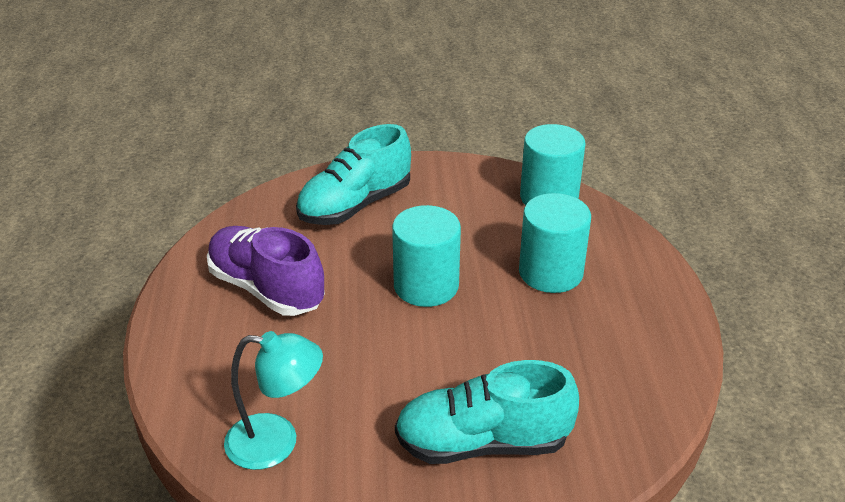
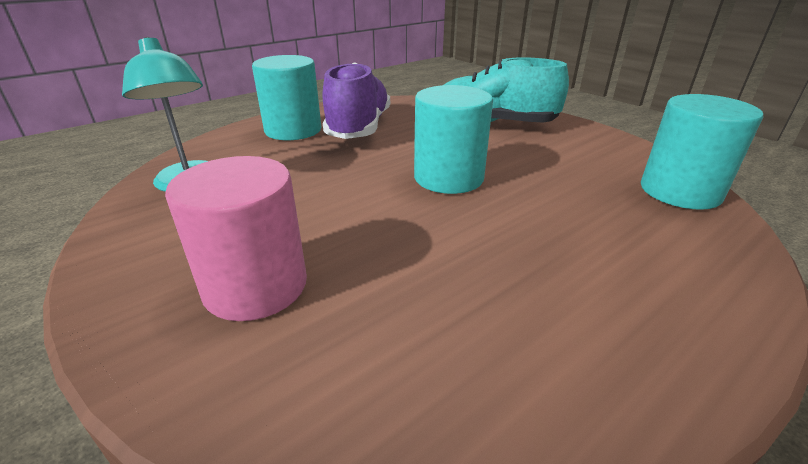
camera: 55 degrees right, 5 degrees down
turquoise shoe [395,360,579,464] -> pink cylinder [165,156,307,321]
turquoise cylinder [519,193,591,293] -> turquoise cylinder moved to [252,55,321,140]

